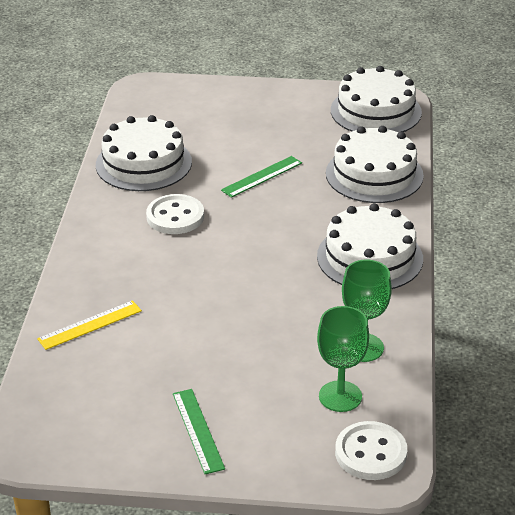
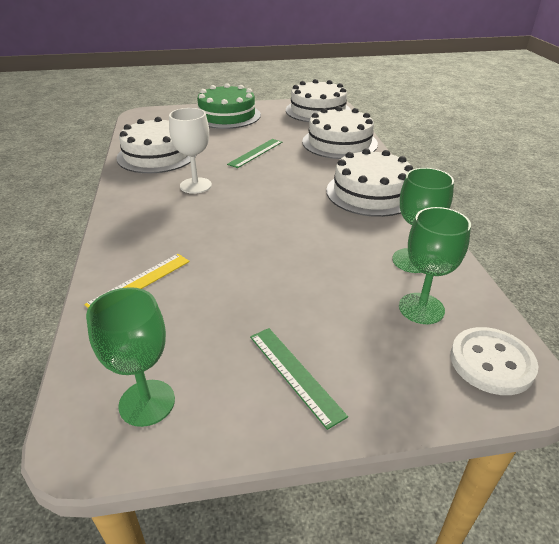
camera: 15 degrees left, 0 degrees up
white button [146,194,204,234] -> white goblet [169,108,212,194]
none -> green goblet [86,287,175,427]
none -> green cake [197,83,261,129]

